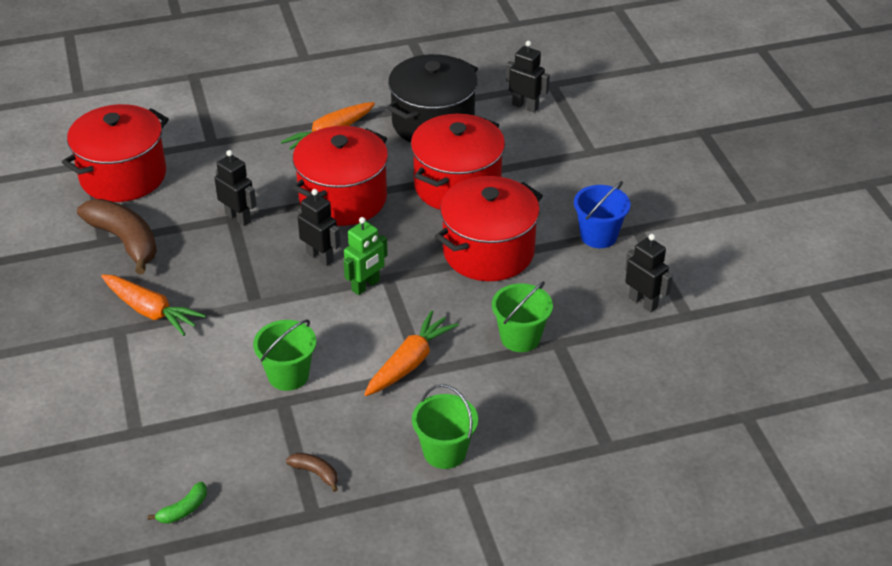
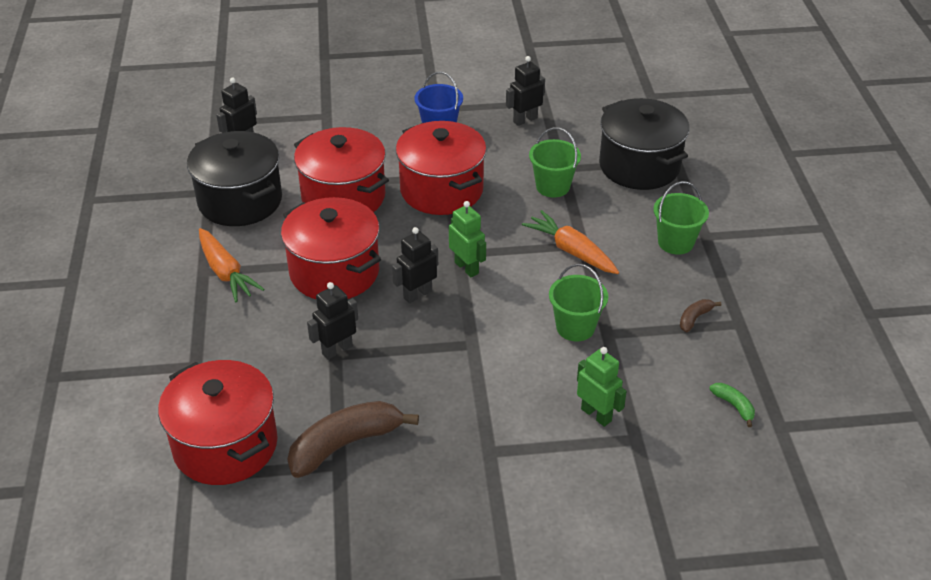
camera: 80 degrees left, 0 degrees up
orange carrot [101,274,206,336] -> none
none -> green robot [577,347,627,427]
none -> black pot [599,98,689,190]

